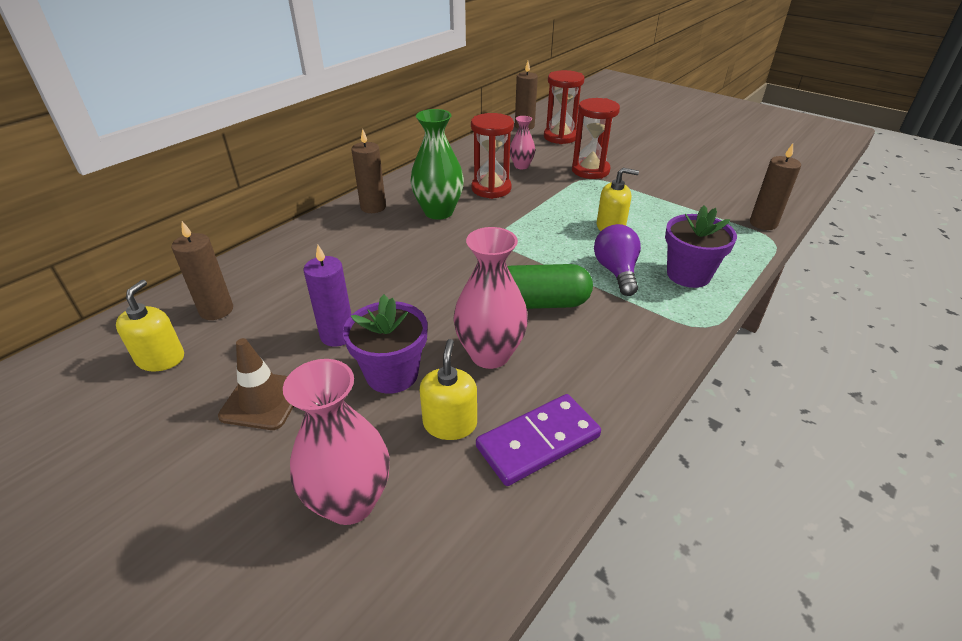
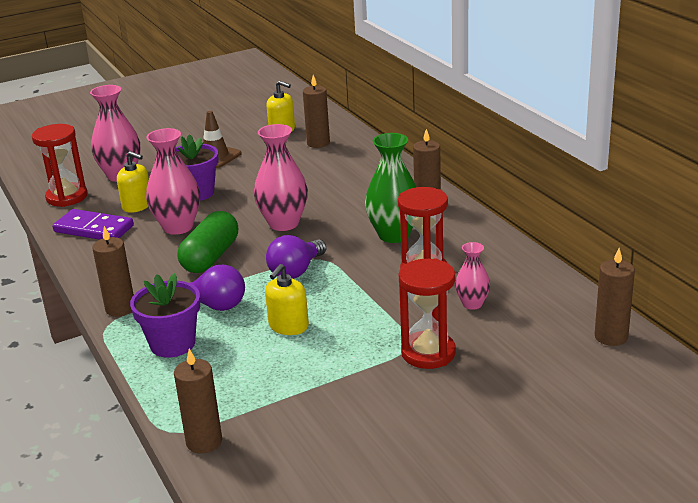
camera: 115 degrees right, 10 degrees down
purple candle [304,245,352,347] -> none
purple domino [476,394,601,486] -> purple domino turned 60 degrees counterclockwise [53,209,134,240]
red hourglass [544,70,585,144] -> red hourglass moved to [32,124,88,207]
none -> brown candle [92,226,134,317]
none -> pink vase [254,124,308,231]
none -> purple light bulb [266,235,326,279]

